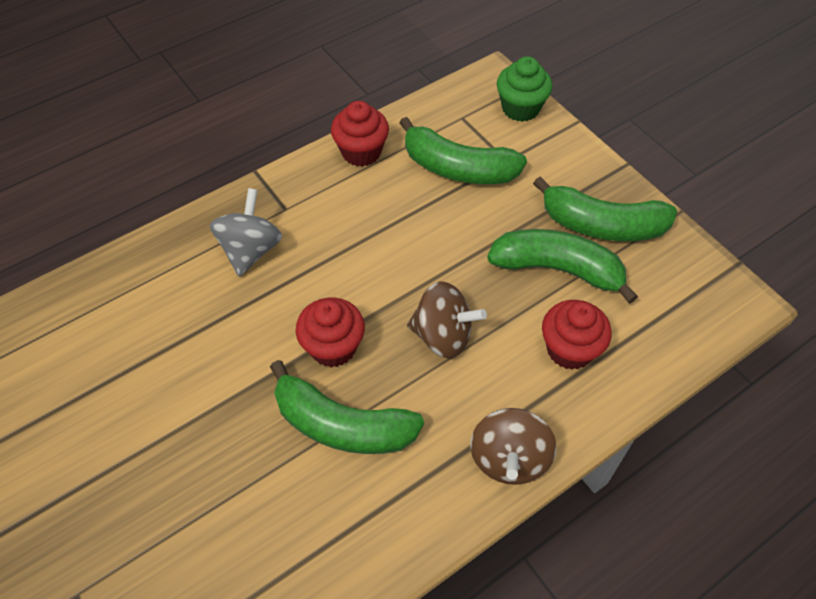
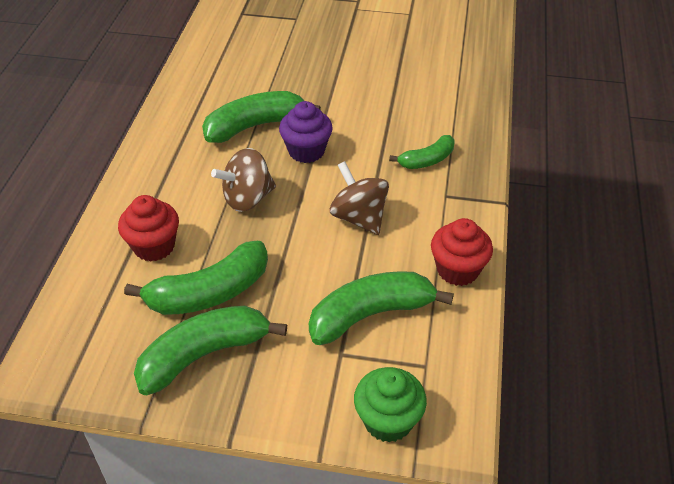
camera: 135 degrees right, 10 degrees down
grey spinning top [210,188,282,277] -> green banana [389,135,454,169]
red cupcake [296,298,365,367] -> purple cupcake [279,101,333,163]
brown spinning top [470,408,557,485] -> brown spinning top moved to [330,161,389,235]

